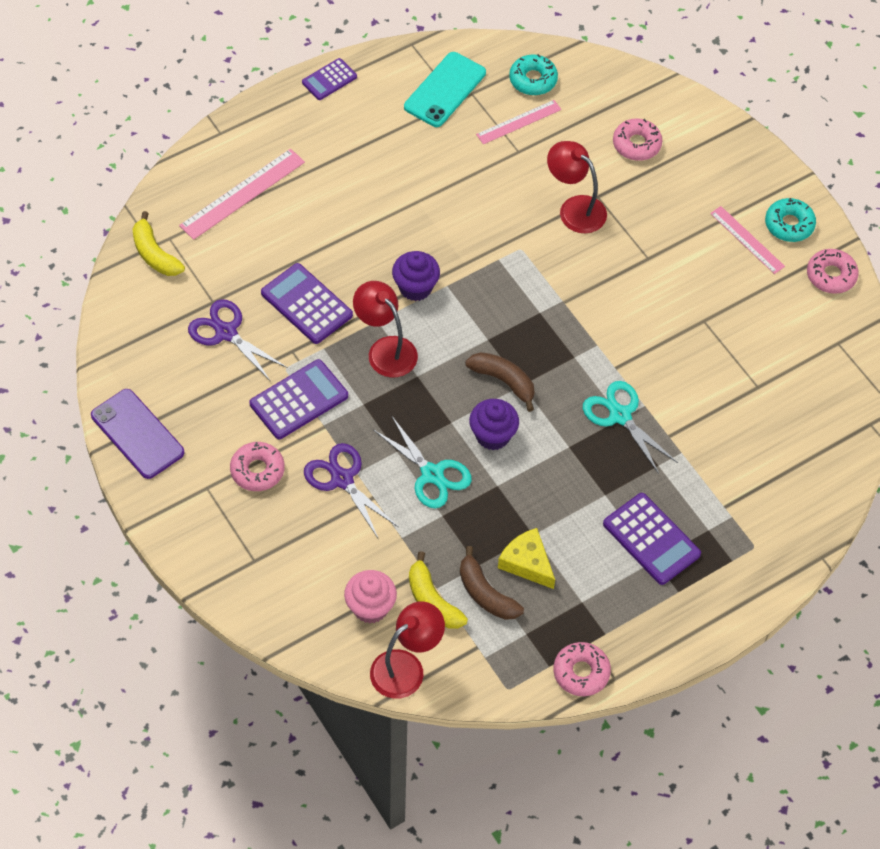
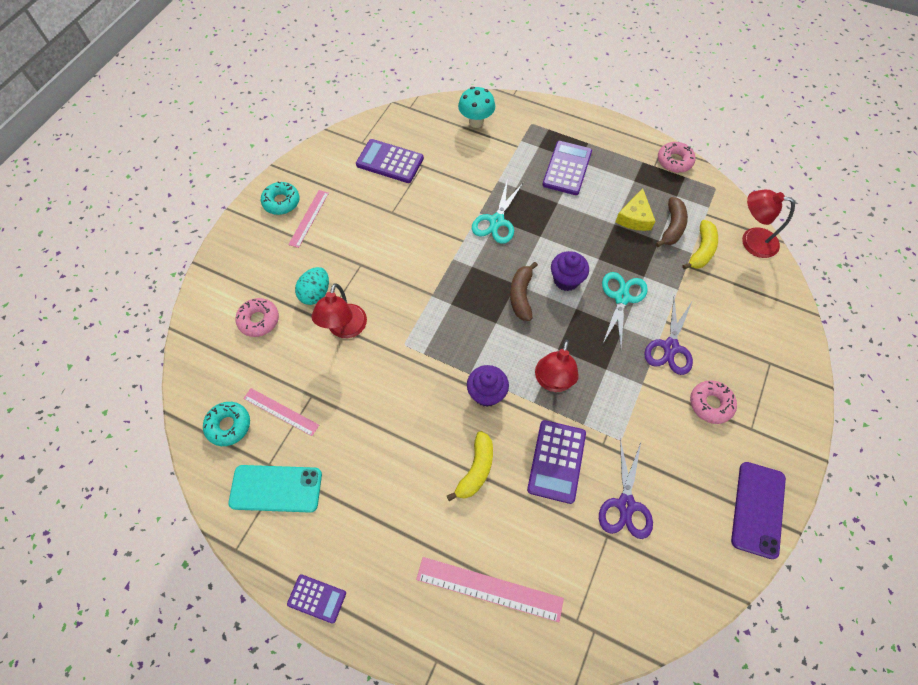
camera: 120 degrees left, 5 degrees up
yellow banana [132,211,185,276] -> yellow banana moved to [447,431,493,501]
purple calculator [249,359,348,439] -> purple calculator moved to [356,139,424,183]
pink cupcake [344,570,397,624] -> none
pink donut [807,249,859,294] -> none
none -> turquoise egg [295,267,329,305]
none -> turquoise mushroom [458,87,495,128]

